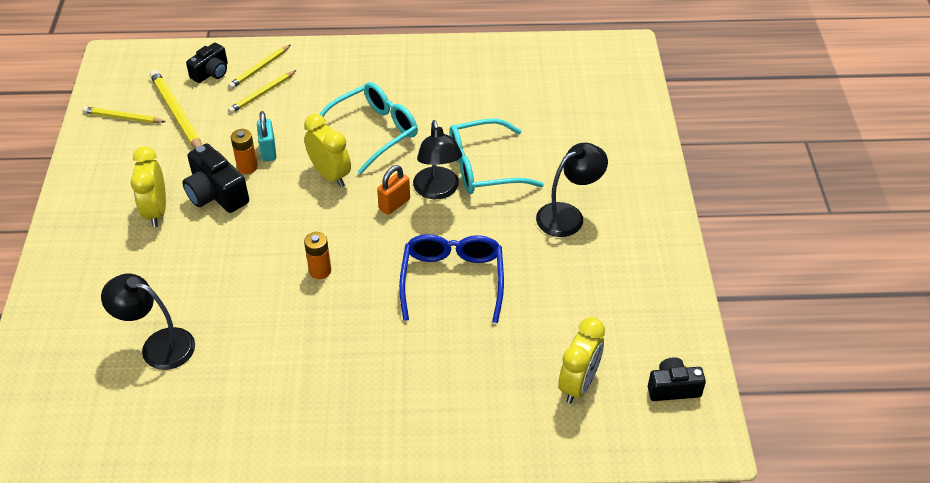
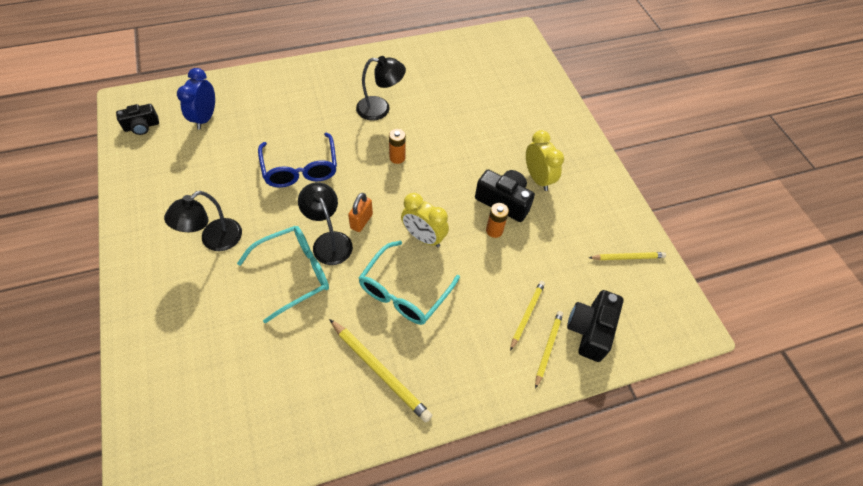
camera: 160 degrees right, 10 degrees up
black lamp [101,274,195,370] -> black lamp moved to [356,56,406,121]
yellow pencil [150,70,202,149] -> yellow pencil moved to [329,319,432,422]
black camera [186,43,228,83] -> black camera [567,290,623,362], size x1.51
turquoise padlock [257,111,276,162] -> none
yellow clock [558,317,605,404] -> blue clock [177,68,215,130]

